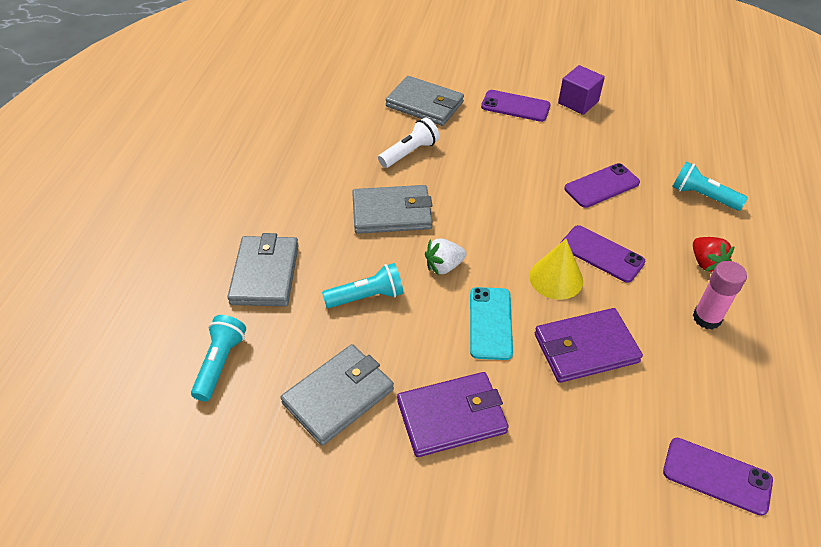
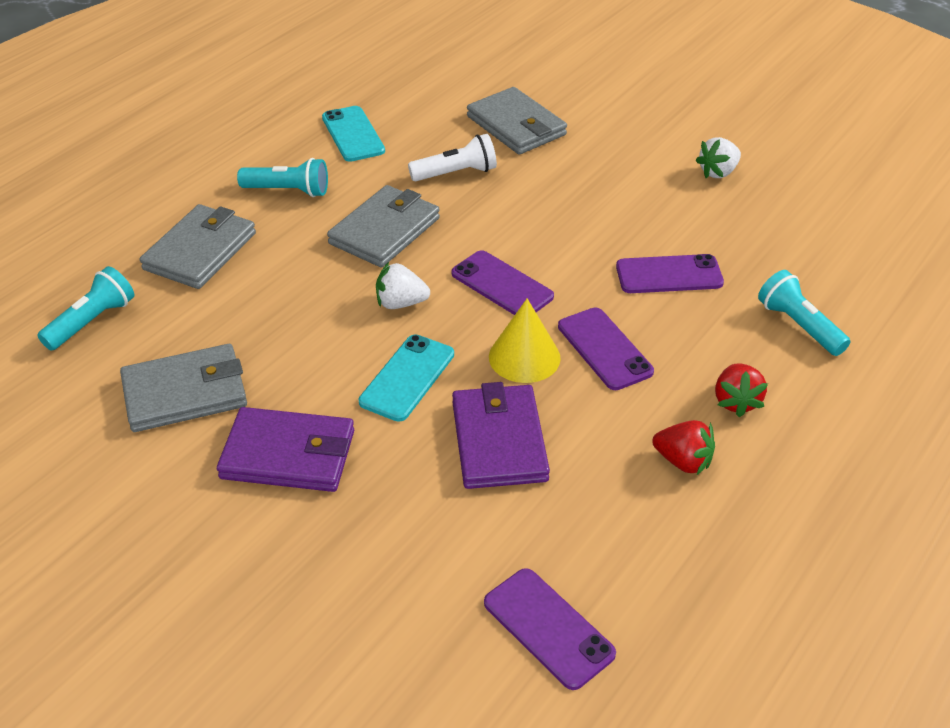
camera: 25 degrees right, 5 degrees down
turquoise flashlight [322,263,404,308] -> turquoise flashlight moved to [237,158,328,197]
grey wallet [352,185,433,234] -> grey wallet turned 75 degrees counterclockwise [327,185,440,267]
purple phone [481,90,551,122] -> purple phone moved to [451,250,554,315]
purple wallet [535,308,643,383] -> purple wallet turned 75 degrees clockwise [452,382,550,489]
purple cube [558,65,605,115] -> white strawberry [695,137,741,178]
pink glue stick [693,261,747,330] -> red strawberry [652,420,715,475]
none -> turquoise phone [322,106,385,162]

